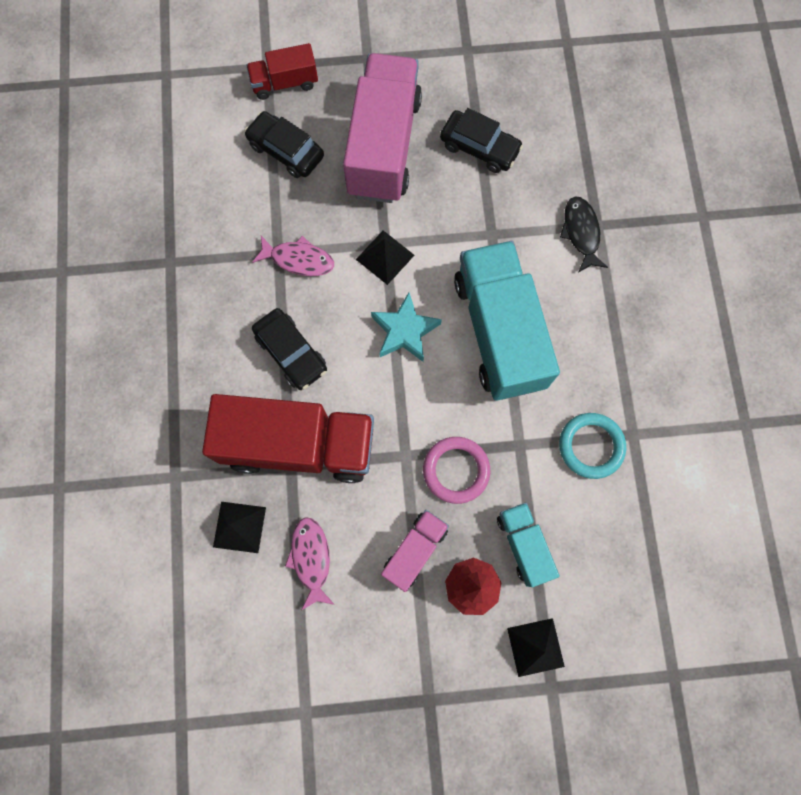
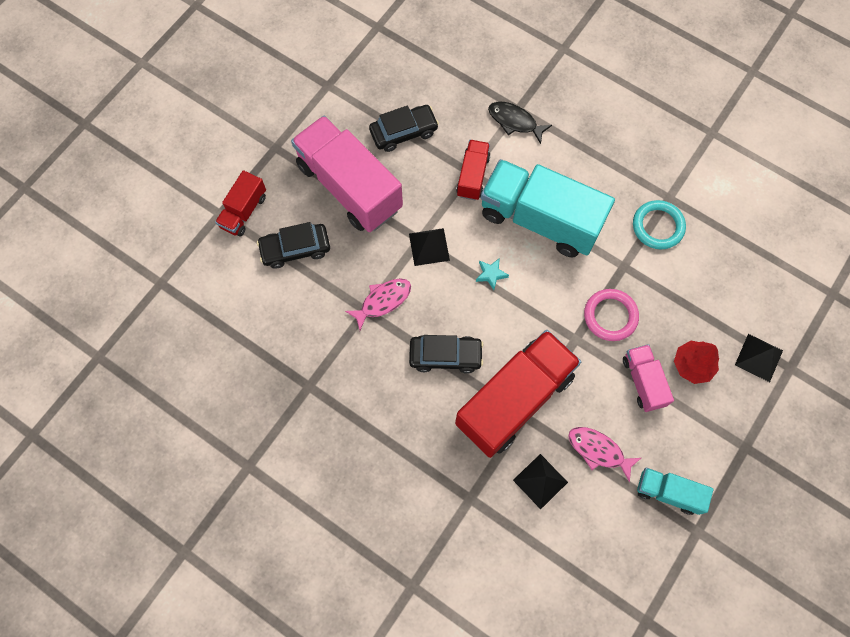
camera: 50 degrees left, 5 degrees down
turquoise star [371,293,442,362] -> turquoise star [476,258,509,290], size x0.56
turquoise truck [497,502,559,587] -> turquoise truck moved to [637,468,713,515]
none -> red truck [456,140,491,200]

